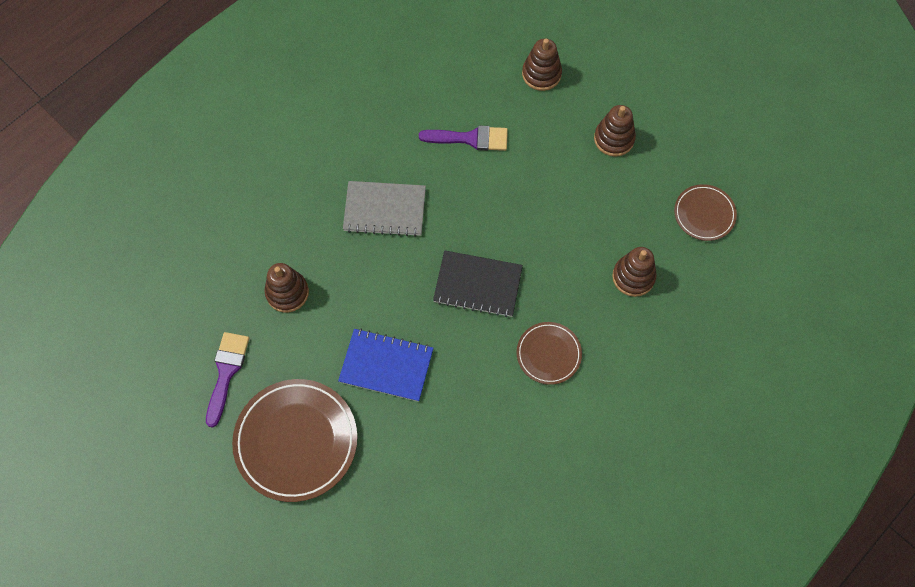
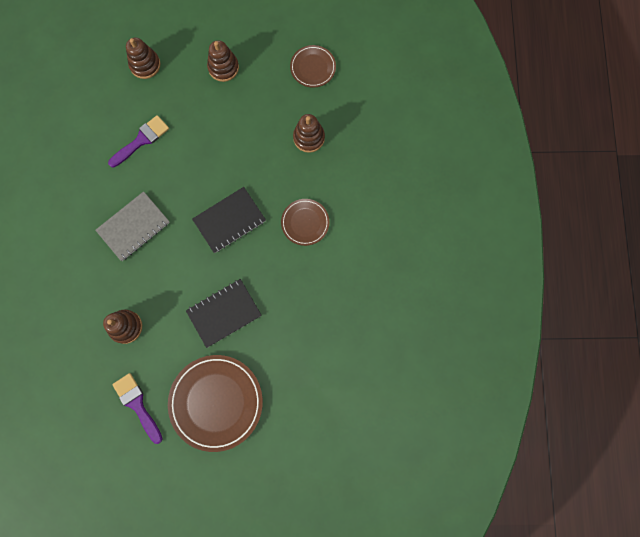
camera: 45 degrees left, 10 degrees up
blue notebook [338,329,433,402] -> black notebook [186,279,262,348]

